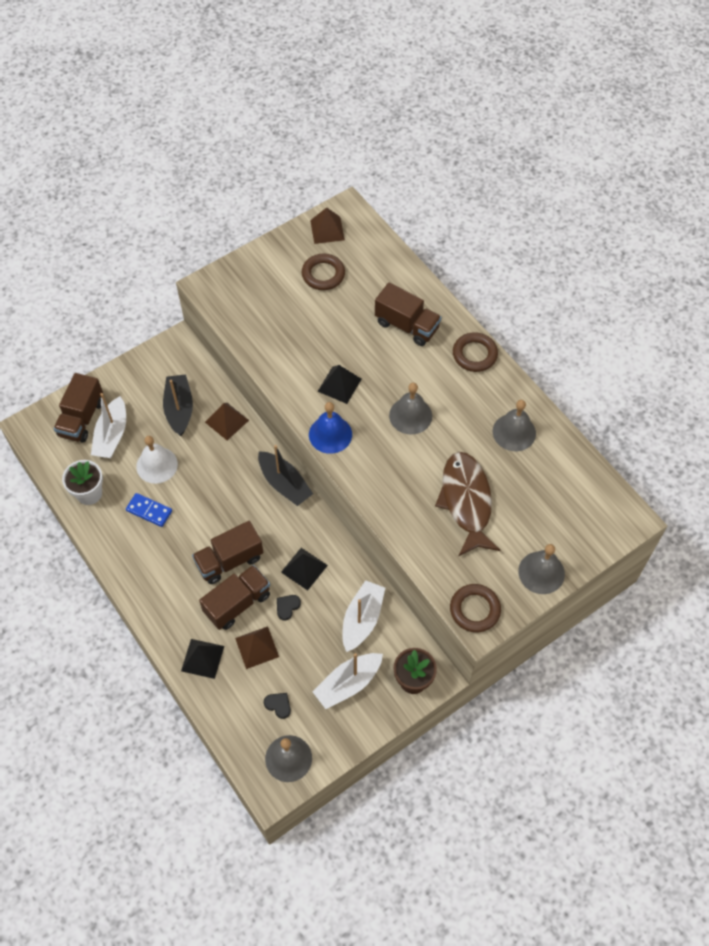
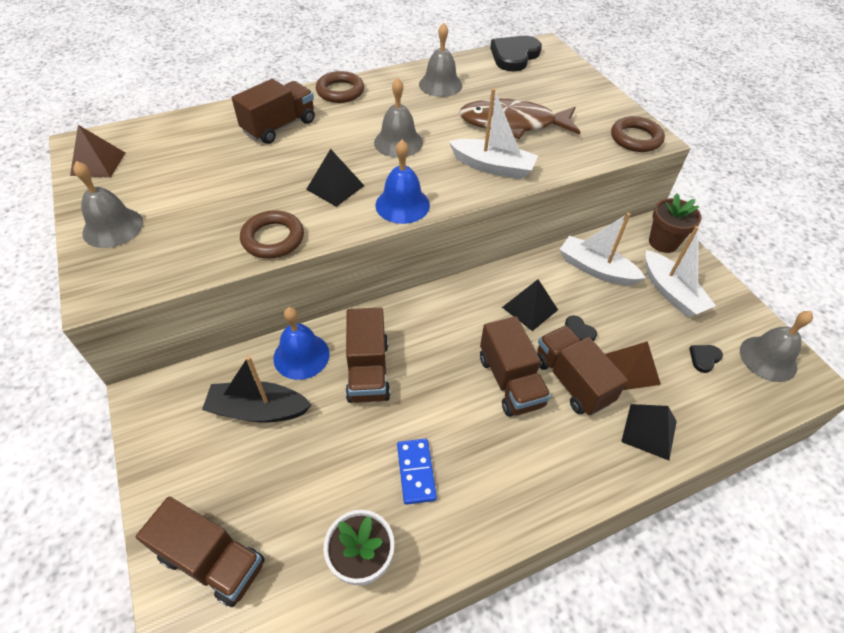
camera: 80 degrees left, 10 degrees down
white boat [91,393,126,458] -> white boat moved to [449,88,538,179]
blue domino [126,493,172,527] -> blue domino turned 45 degrees counterclockwise [397,439,437,505]
white bell [136,436,178,484] -> none
brown pyramid [205,403,249,440] -> blue bell [273,307,329,380]
black boat [258,445,313,506] -> none
brown ring [302,253,345,290] -> brown ring moved to [240,210,304,258]
grey bell [518,544,565,594] -> grey bell moved to [73,161,143,248]
none -> brown truck [346,308,390,403]
none -> black heart [490,36,542,72]

